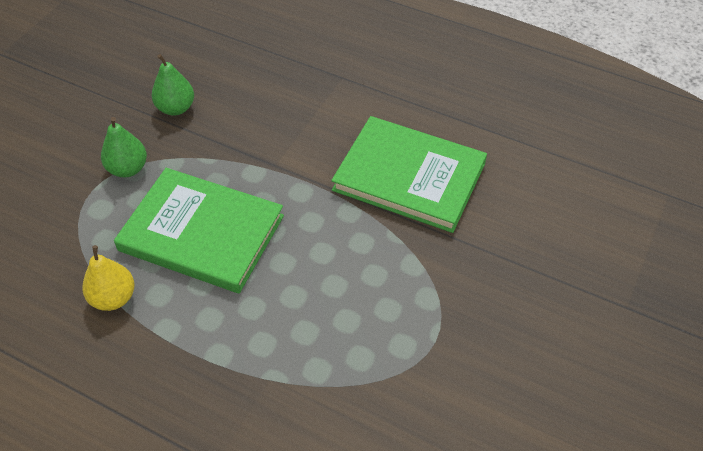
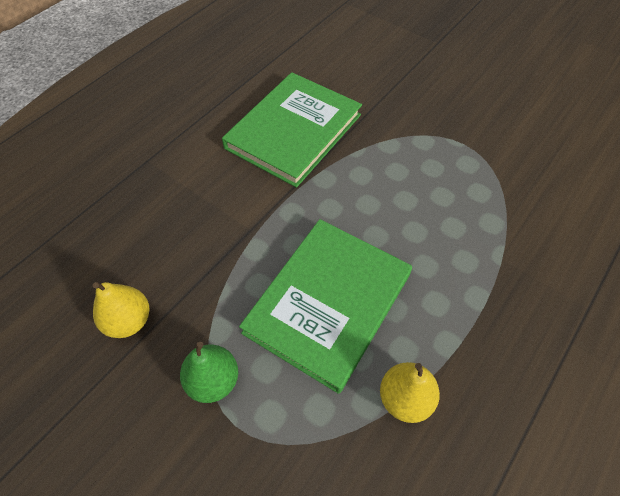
camera: 80 degrees left, 5 degrees up
green pear [152,54,194,116] -> yellow pear [93,282,149,338]

